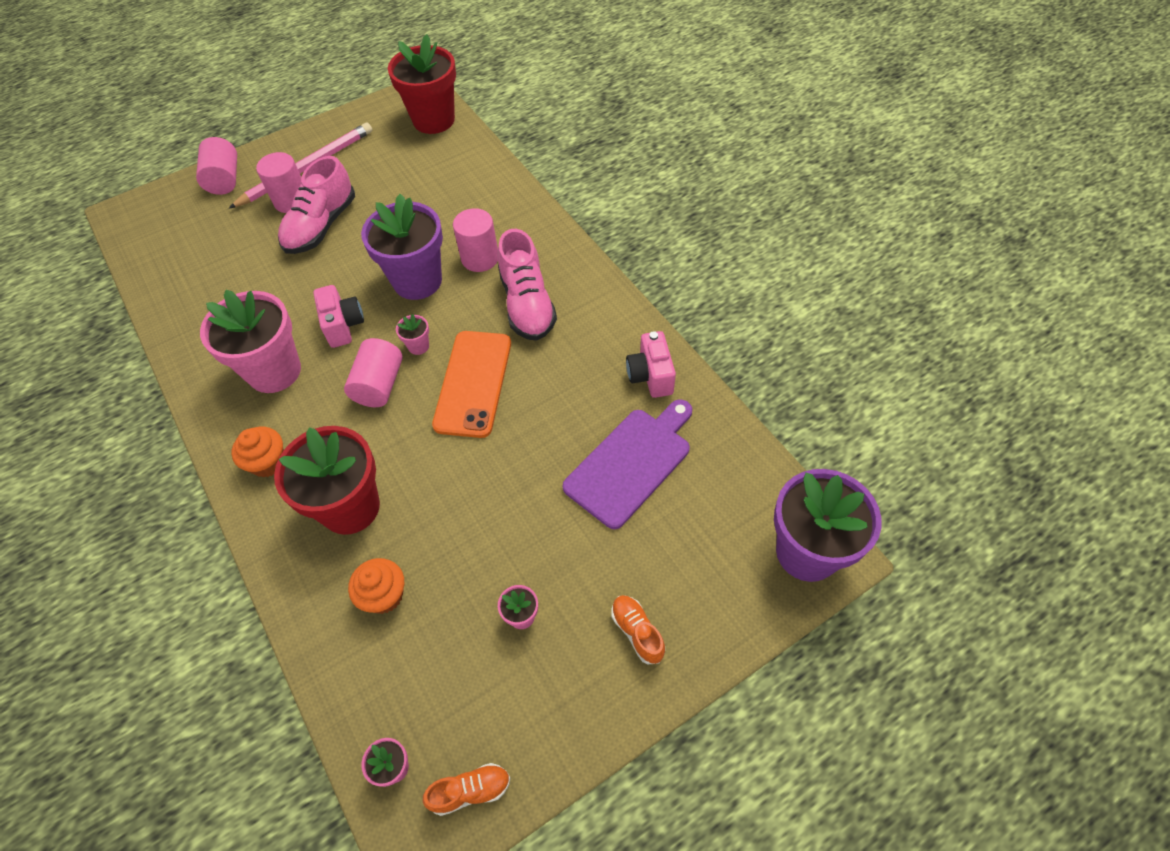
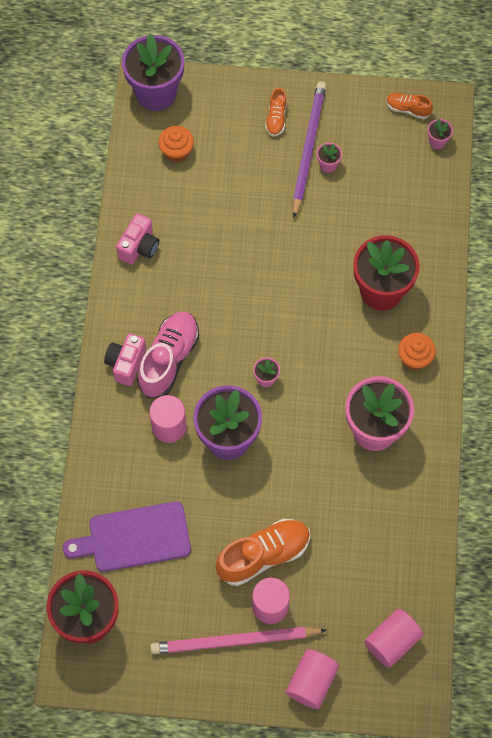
camera: 145 degrees left, 10 degrees up
pink shoe [278,156,355,254] -> orange shoe [215,519,310,586]
pink camera [313,285,364,348] -> pink camera moved to [104,333,146,386]
pink cylinder [344,338,403,407] -> pink cylinder moved to [364,609,423,668]
orange cupcake [348,558,404,614] -> orange cupcake moved to [158,126,194,163]
orange phone [432,331,511,438] -> none
purple cutting board [563,399,692,529] -> purple cutting board moved to [63,501,191,572]
none -> purple pencil [293,82,326,218]

